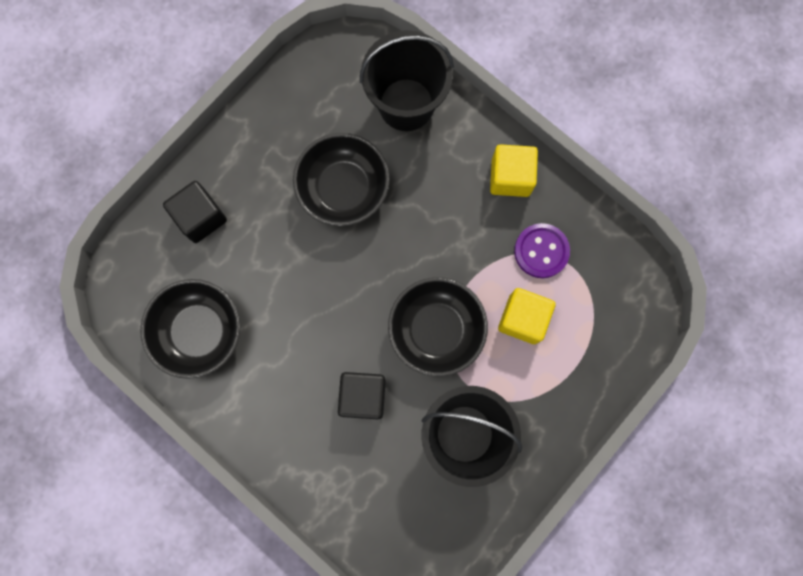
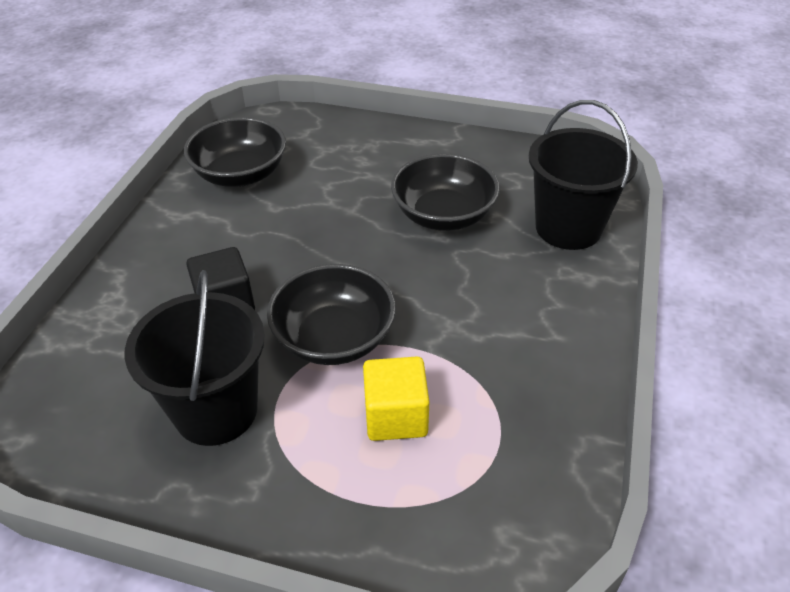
camera: 65 degrees right, 35 degrees down
black cube [163,181,227,243] -> none
yellow cube [490,144,538,197] -> none
purple button [514,223,570,278] -> none

